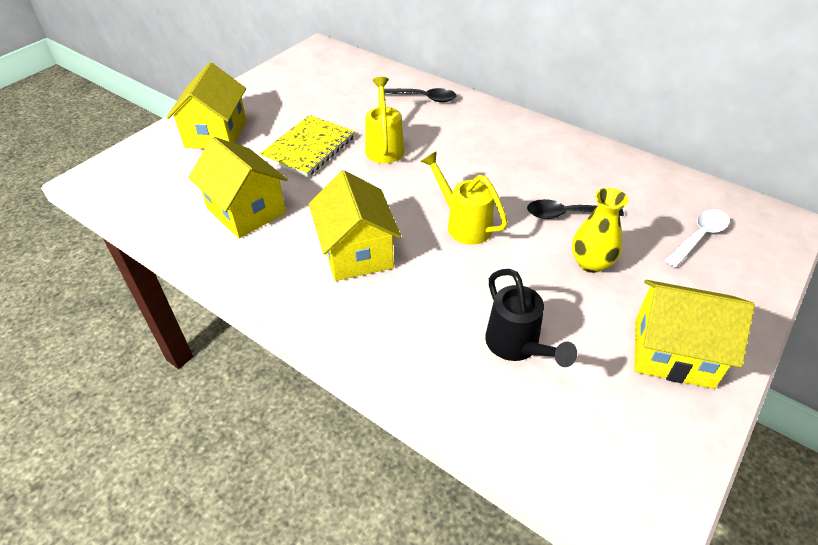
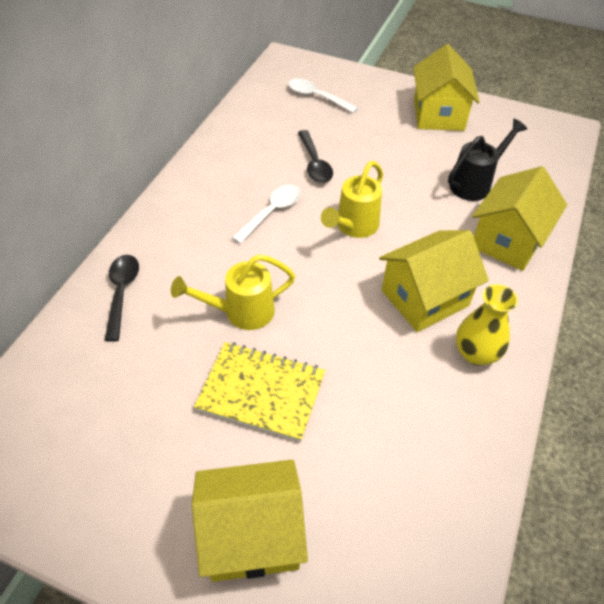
camera: 105 degrees left, 5 degrees up
yellow house [188,137,288,238] -> yellow house moved to [472,166,567,271]
yellow vase [572,188,628,273] -> yellow vase moved to [456,284,518,365]
none -> white spoon [231,185,301,244]

